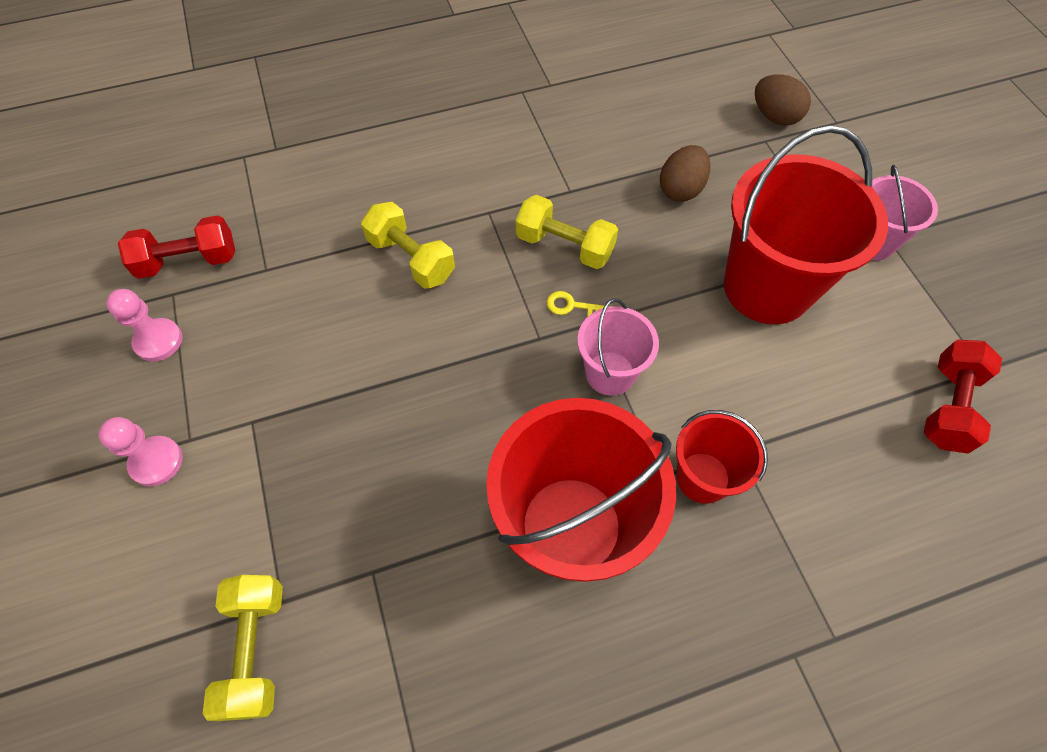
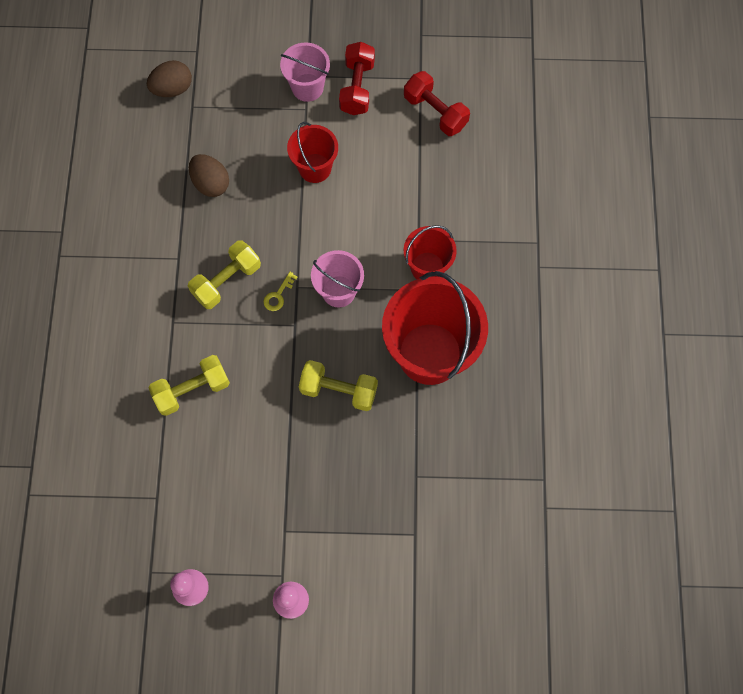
camera: 70 degrees left, 10 degrees up
red dumbbell [118,215,235,279] -> red dumbbell moved to [339,42,375,115]
yellow dumbbell [203,575,283,721] -> yellow dumbbell moved to [299,360,378,411]
red bucket [724,125,888,324] -> red bucket [287,122,338,183], size x0.53

